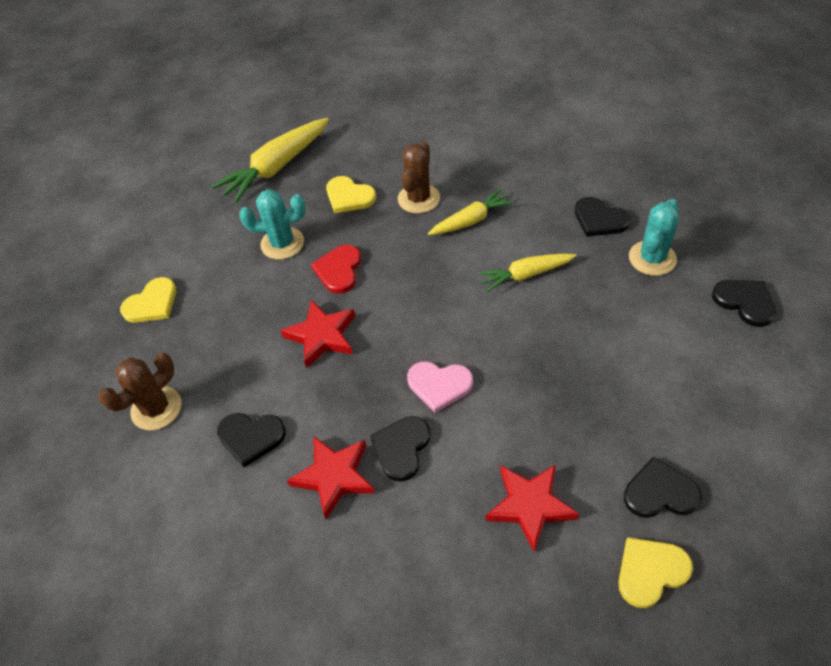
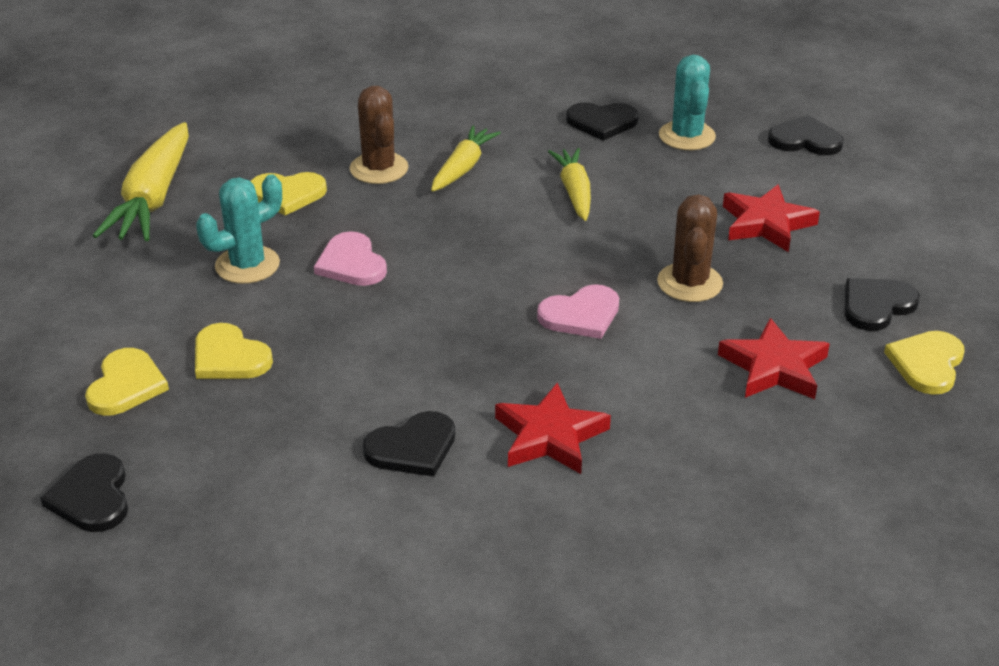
camera: 40 degrees left, 15 degrees down
brown cactus [99,353,181,430] -> brown cactus moved to [657,195,723,302]
red star [280,300,355,368] -> red star moved to [723,184,820,252]
red heart [311,245,361,294] -> pink heart [314,231,387,286]
black heart [370,416,431,482] -> black heart moved to [40,453,128,532]
yellow carrot [478,253,577,292] -> yellow carrot turned 135 degrees clockwise [548,148,591,221]
none -> yellow heart [195,323,273,379]

